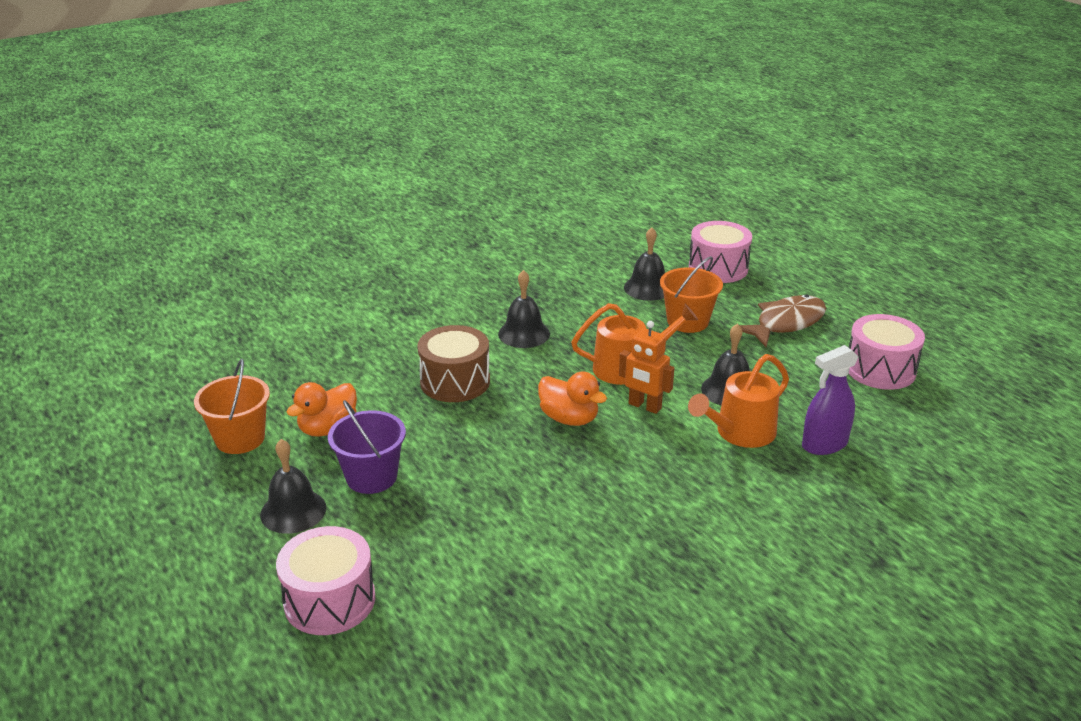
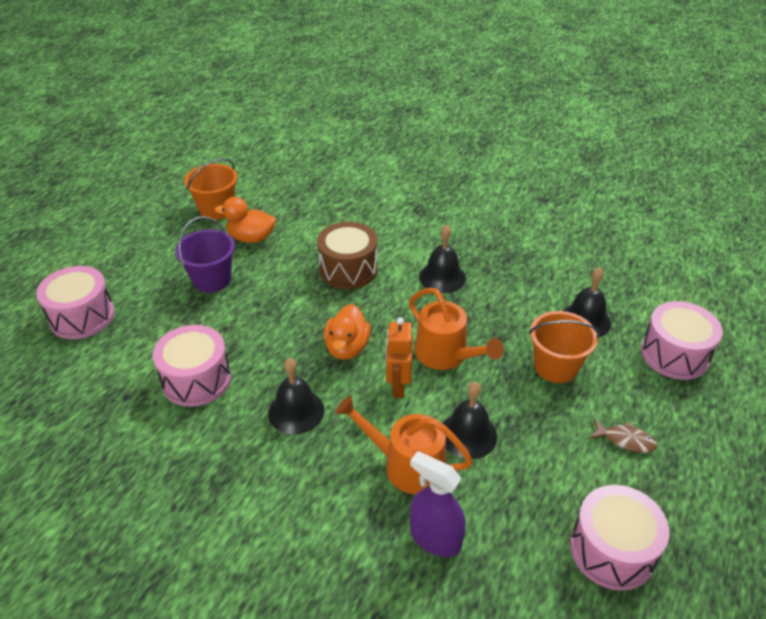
camera: 60 degrees right, 10 degrees up
black bell [260,439,326,534] -> black bell moved to [268,358,324,434]
brown fish [739,294,826,347] -> brown fish [590,418,657,453], size x0.52
none -> pink drum [153,325,231,407]

